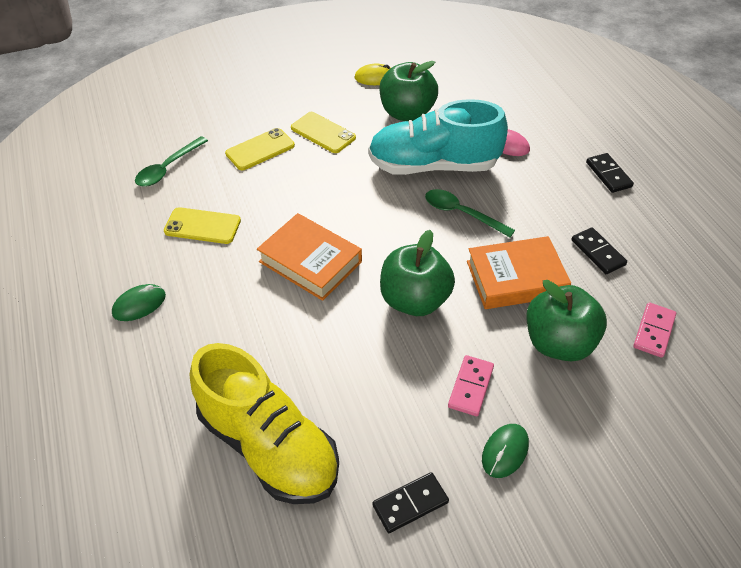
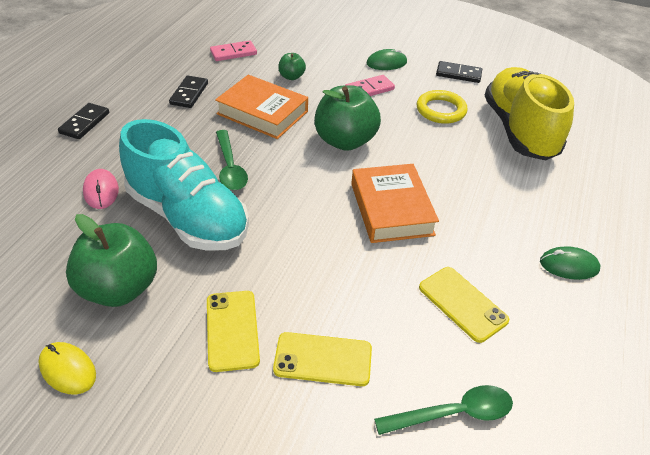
camera: 140 degrees left, 5 degrees down
green apple [527,280,607,361] -> green apple [278,53,306,80], size x0.48
none -> yellow ring [417,90,468,124]

